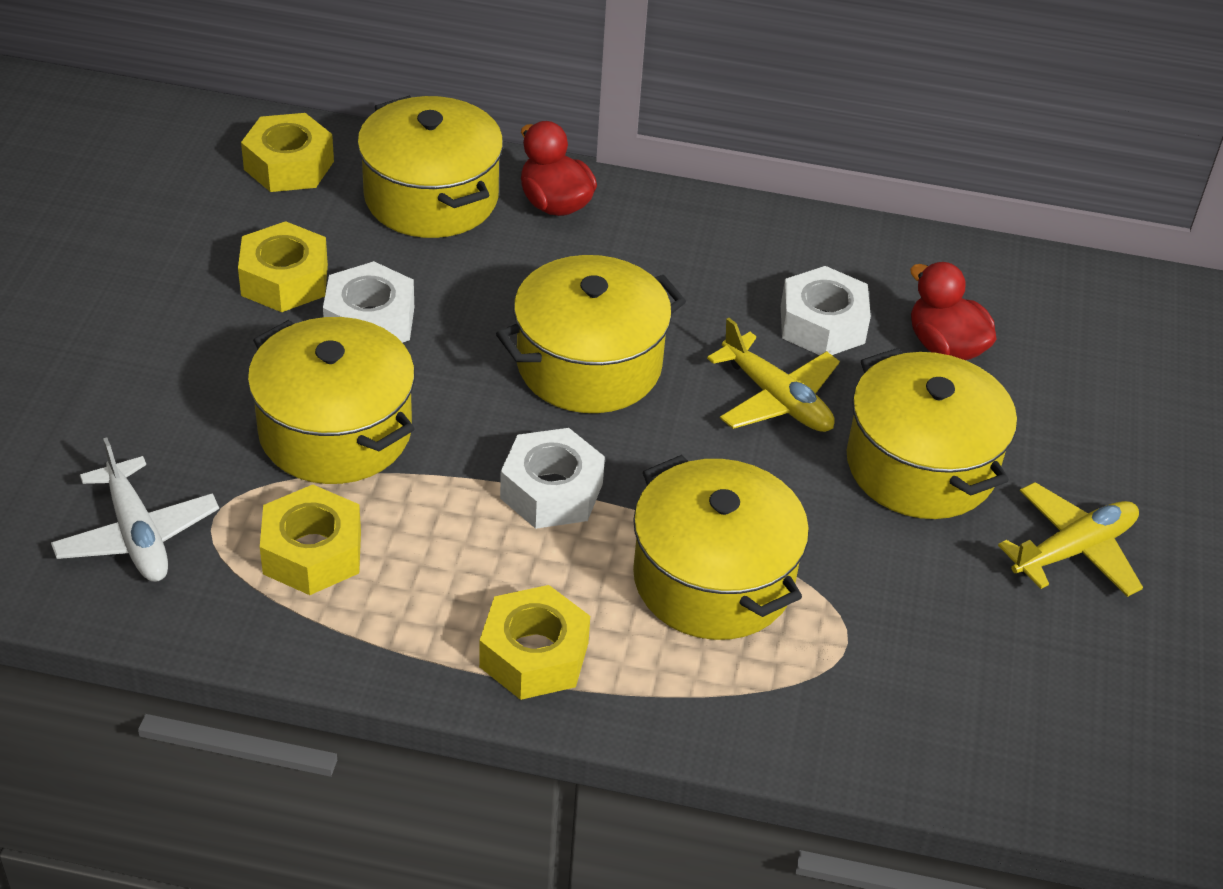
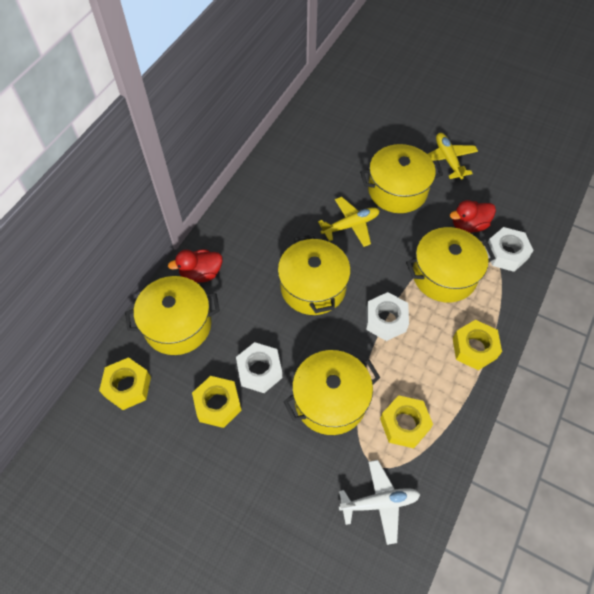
camera: 70 degrees left, 15 degrees up
white nut [781,266,871,355] -> white nut moved to [485,227,534,272]
red duck [910,262,997,360] -> red duck moved to [450,200,496,233]

